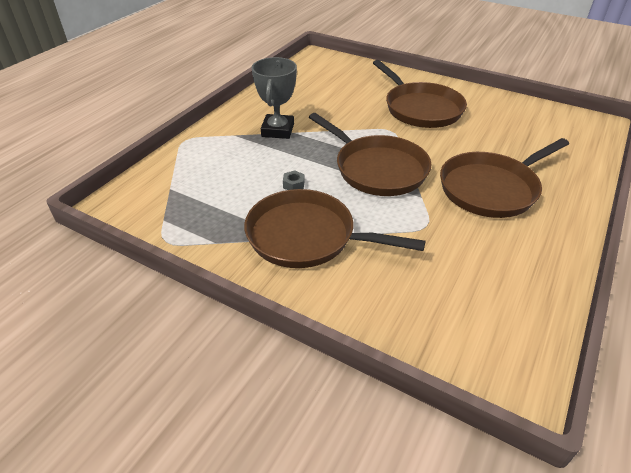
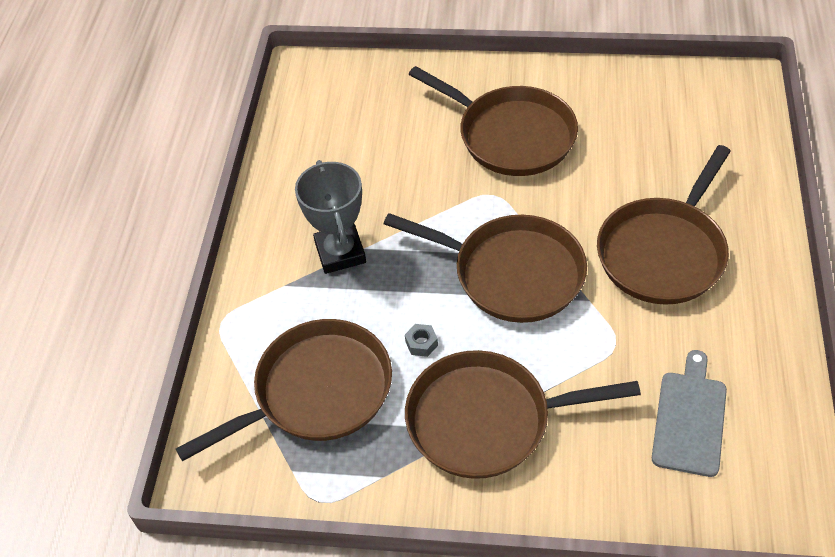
camera: 20 degrees left, 10 degrees up
none -> brown pan [176,319,392,461]
none -> grey cutting board [652,350,727,477]

